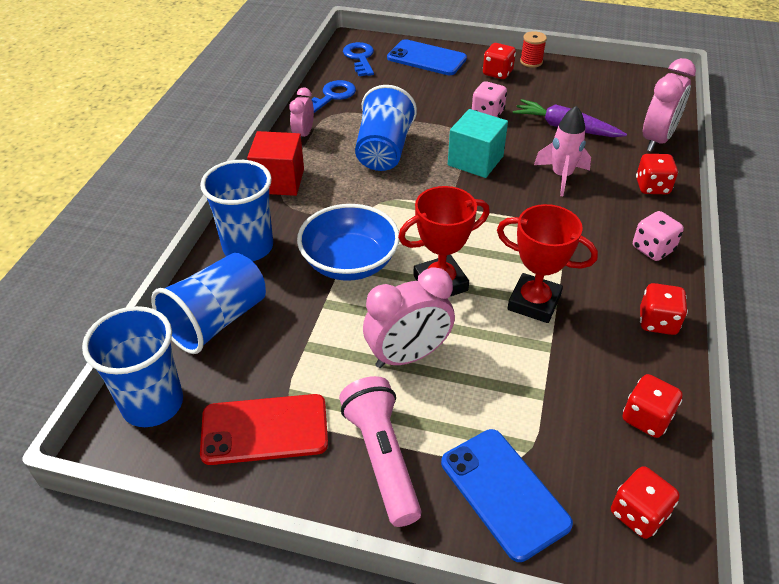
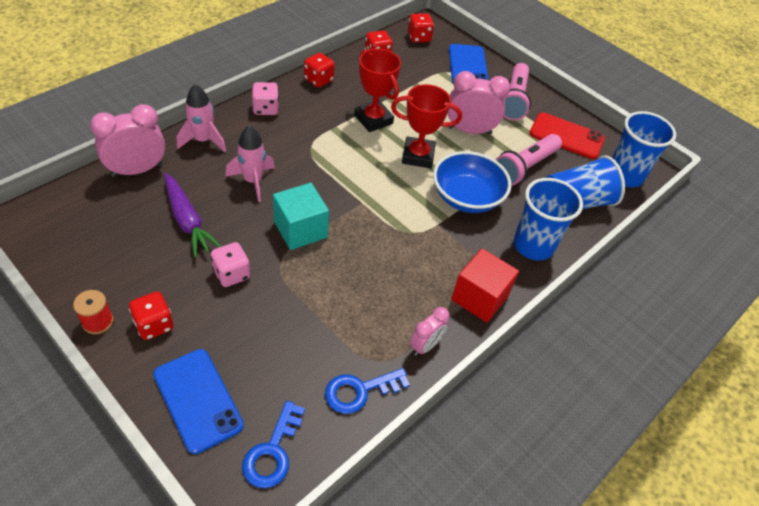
camera: 155 degrees left, 5 degrees up
blue cup [355,85,417,171] -> none
red dice [636,154,678,194] -> pink rocket [177,84,226,152]
none -> pink flashlight [495,134,562,186]

